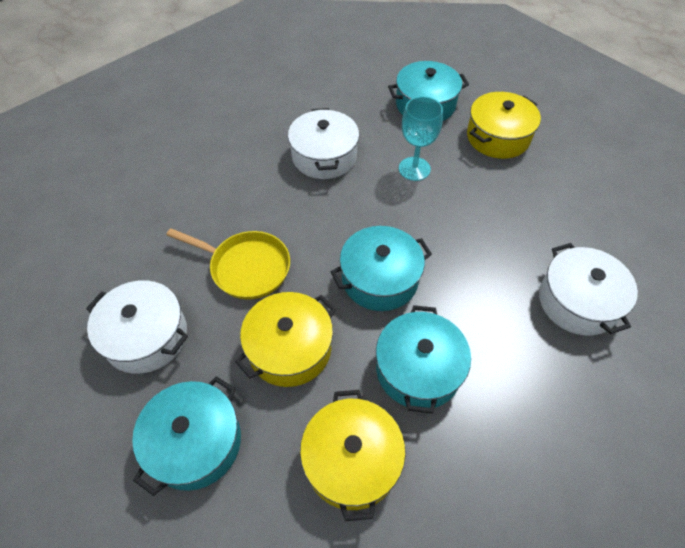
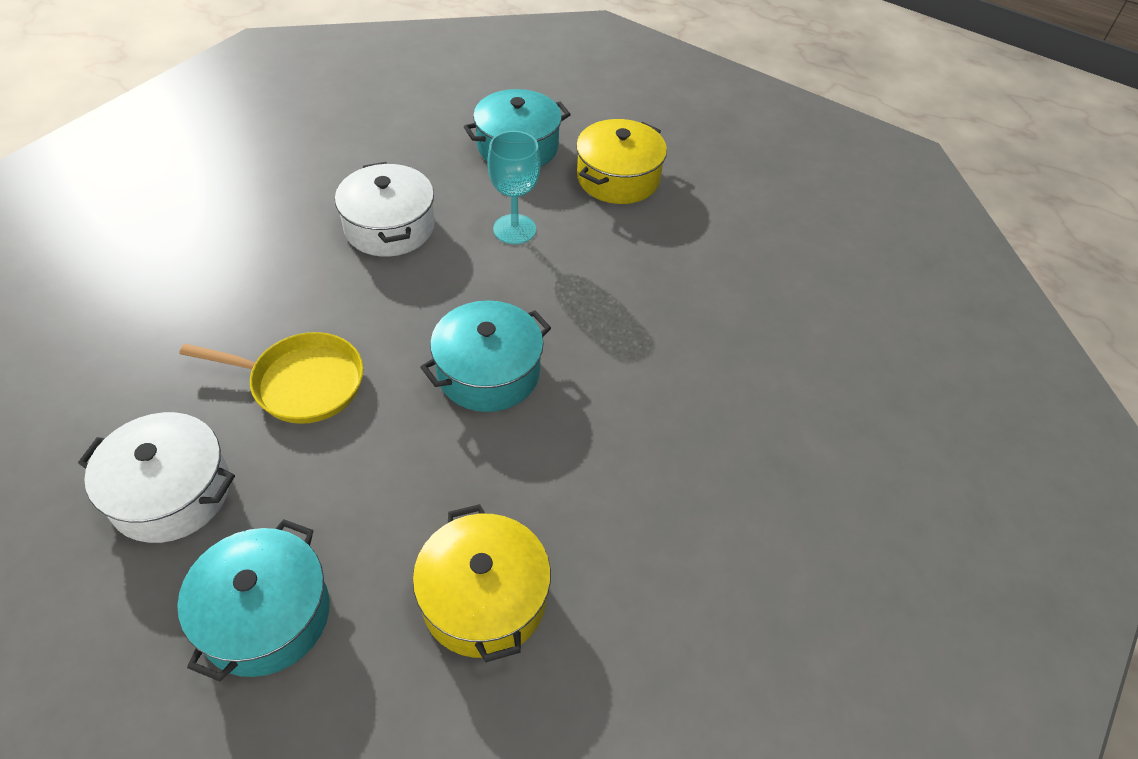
camera: 15 degrees left, 5 degrees down
yellow pot [235,292,336,387] -> none
turquoise pot [376,305,471,413] -> none
white pot [539,243,638,336] -> none

